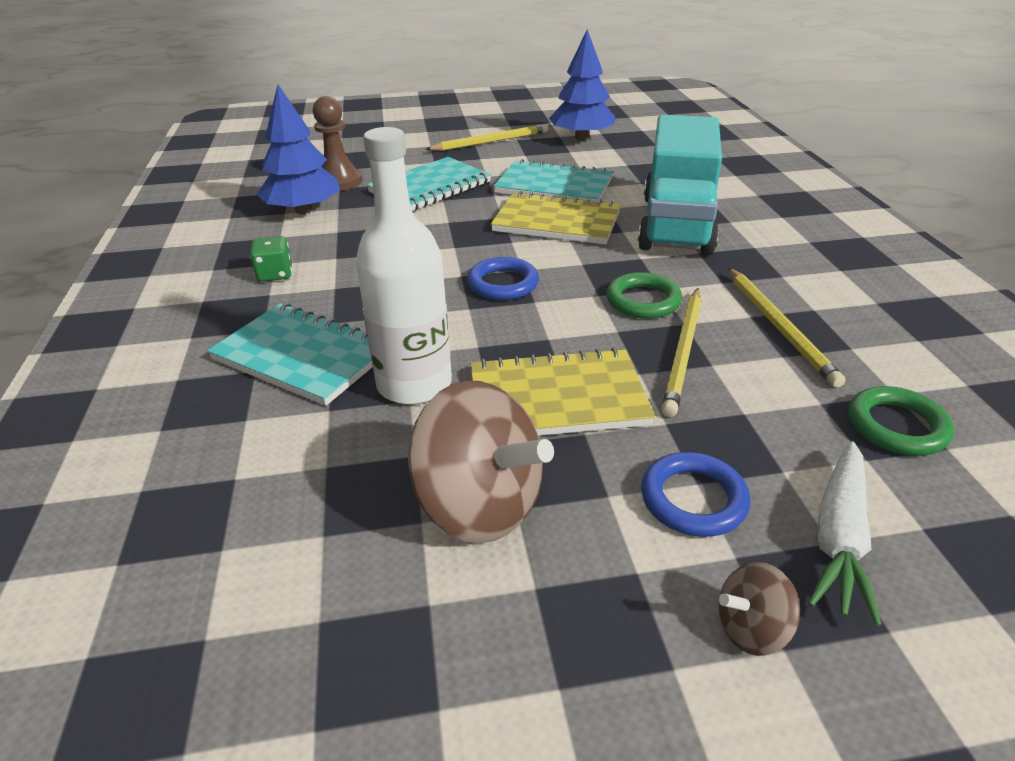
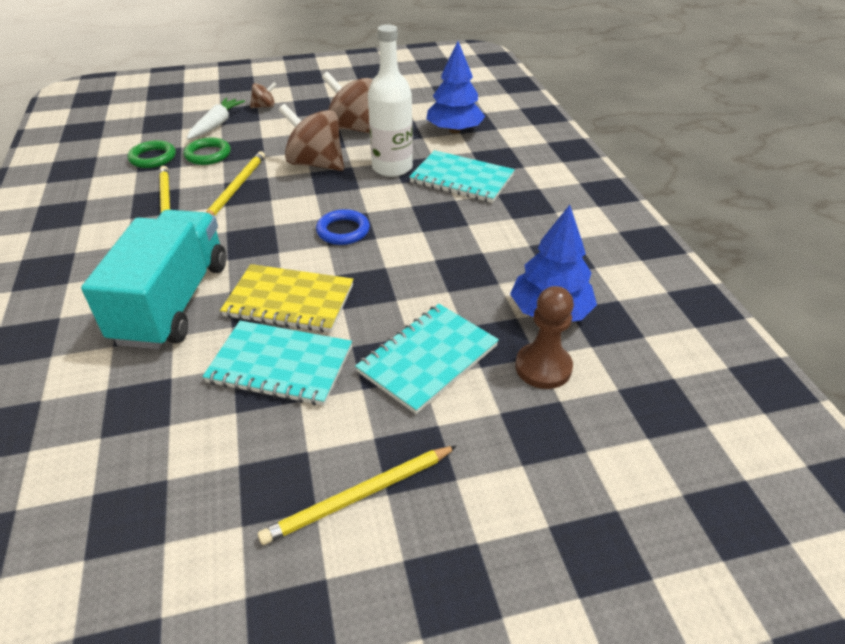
camera: 175 degrees right, 5 degrees up
green dice [250,236,292,282] -> none
yellow notebook [470,348,655,436] -> brown spinning top [279,104,344,171]
blue tree [549,29,615,140] -> blue tree moved to [426,41,485,134]
green ring [606,272,682,319] -> green ring moved to [184,137,231,165]
blue ring [641,452,751,537] -> none

